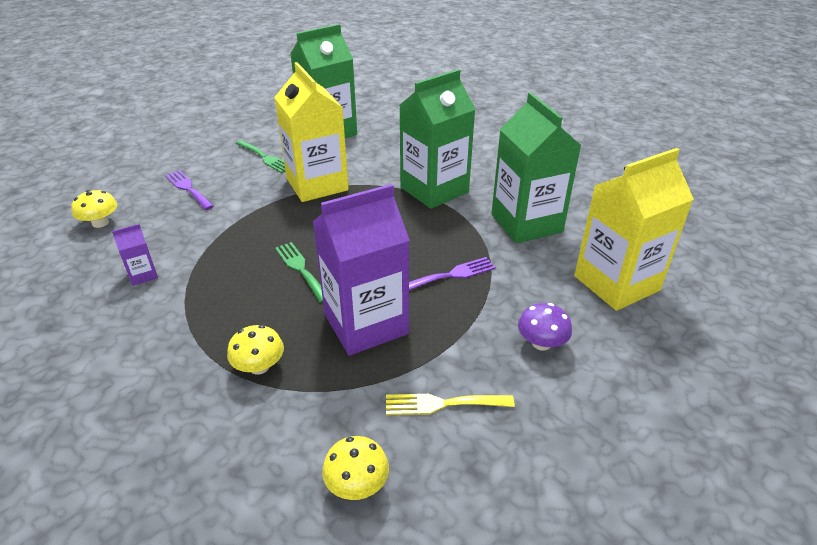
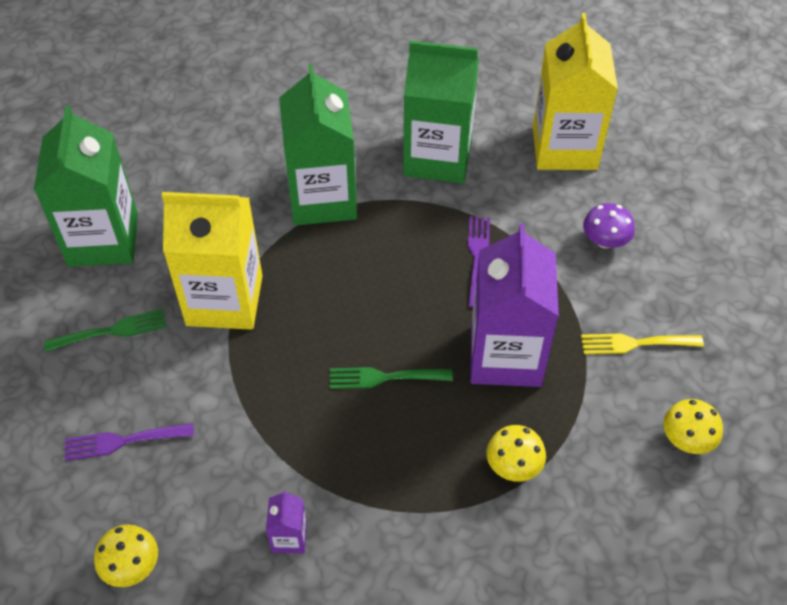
camera: 60 degrees left, 15 degrees up
yellow fork [386,394,515,415] -> yellow fork turned 60 degrees clockwise [581,334,704,354]

